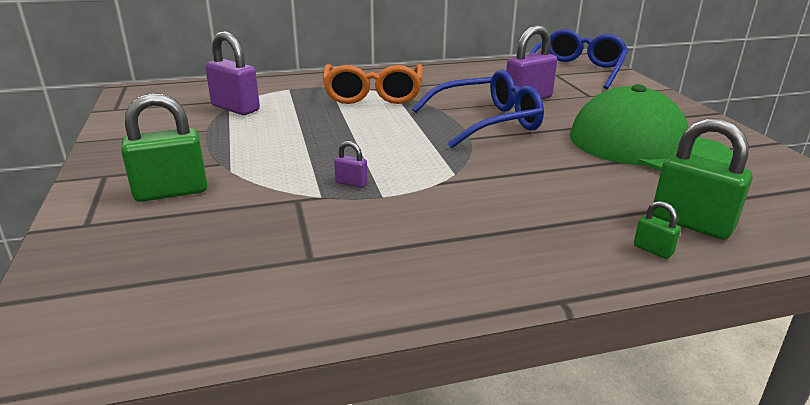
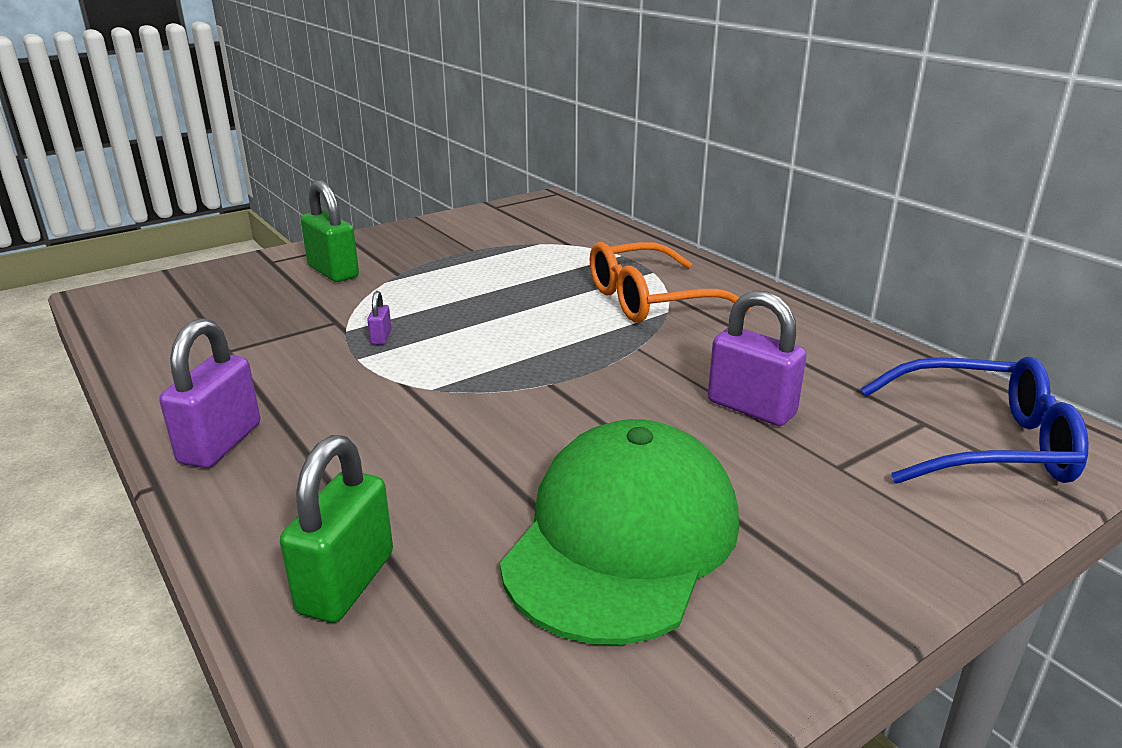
camera: 70 degrees right, 0 degrees up
purple padlock [205,31,260,115] -> purple padlock moved to [159,318,260,468]
blue glasses [412,70,544,149] -> none
green padlock [634,201,681,259] -> none

